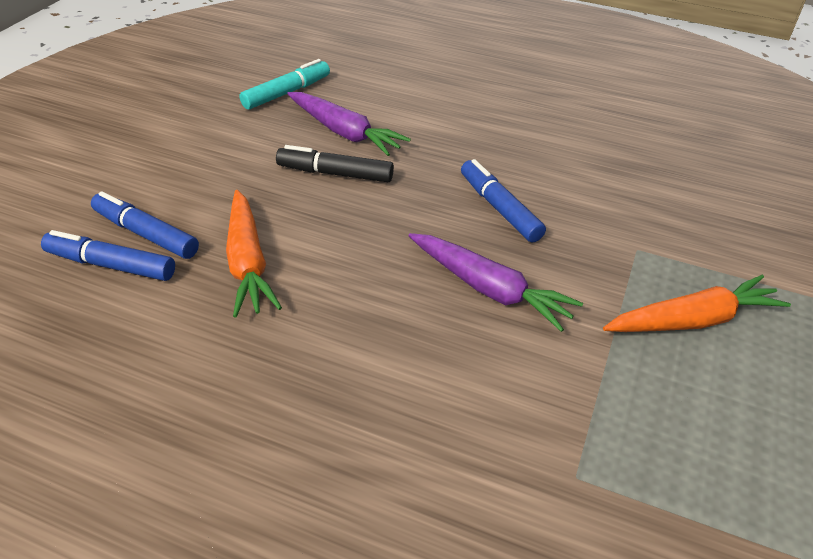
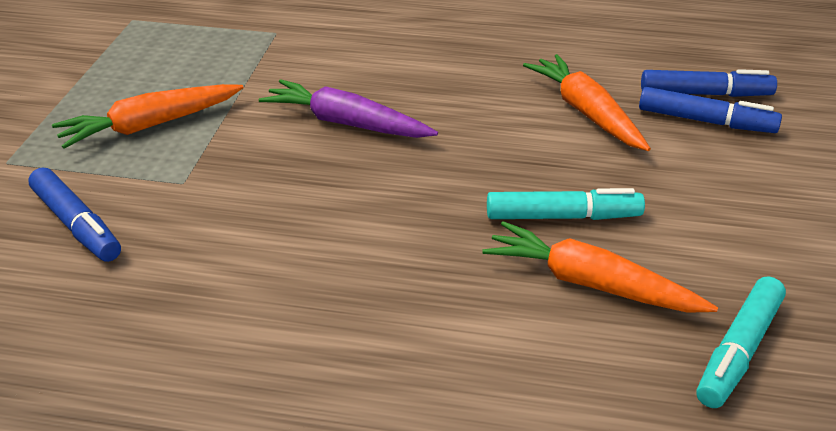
camera: 170 degrees right, 5 degrees down
black marker [276,145,394,182] -> turquoise marker [487,188,645,220]
purple carrot [287,92,411,156] -> orange carrot [482,221,718,313]
blue marker [461,159,546,243] -> blue marker moved to [28,167,121,262]

